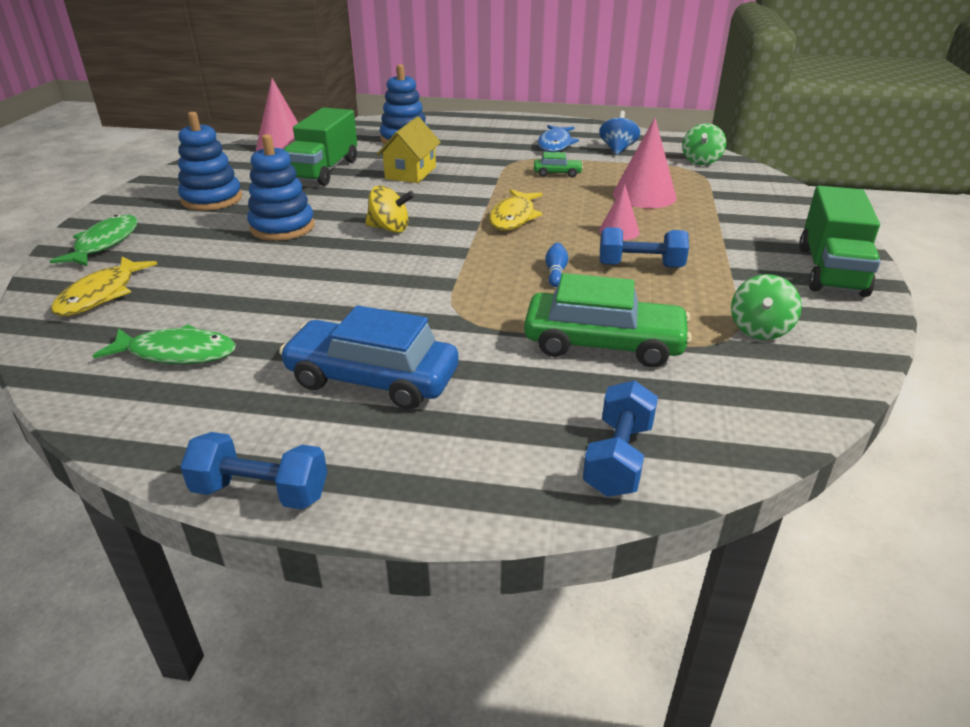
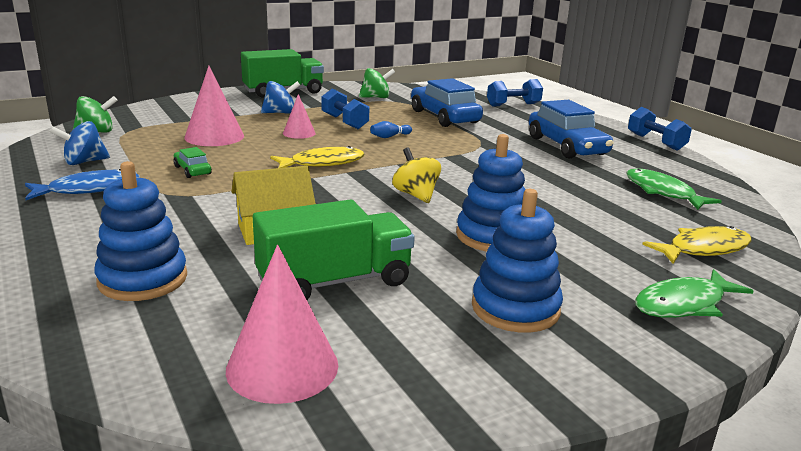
camera: 130 degrees left, 10 degrees down
green car [524,273,692,368] -> blue car [411,78,483,127]
none -> blue spinning top [261,81,300,114]

